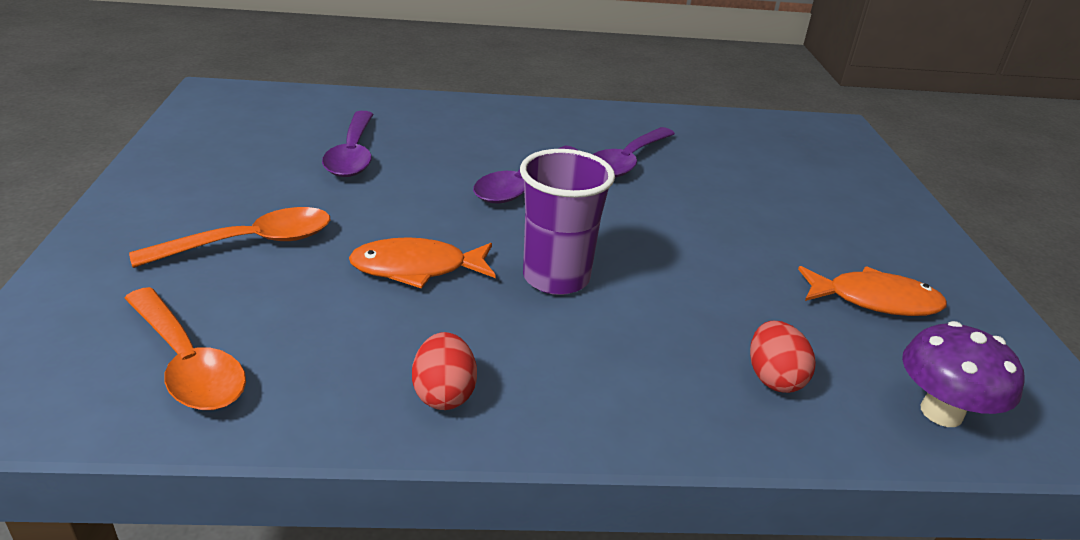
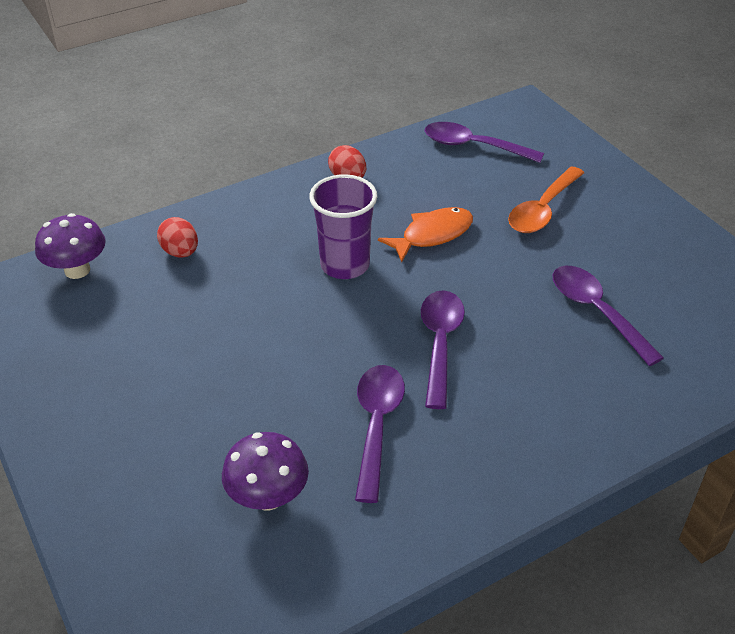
camera: 155 degrees right, 10 degrees up
orange spoon [124,287,246,410] -> purple spoon [425,122,544,163]
orange fish [798,266,947,316] -> none
none -> purple mushroom [222,432,309,511]

